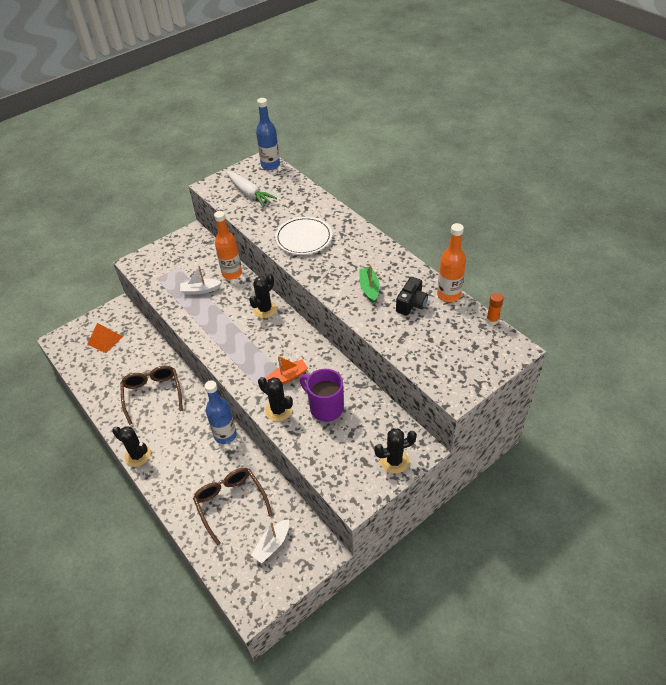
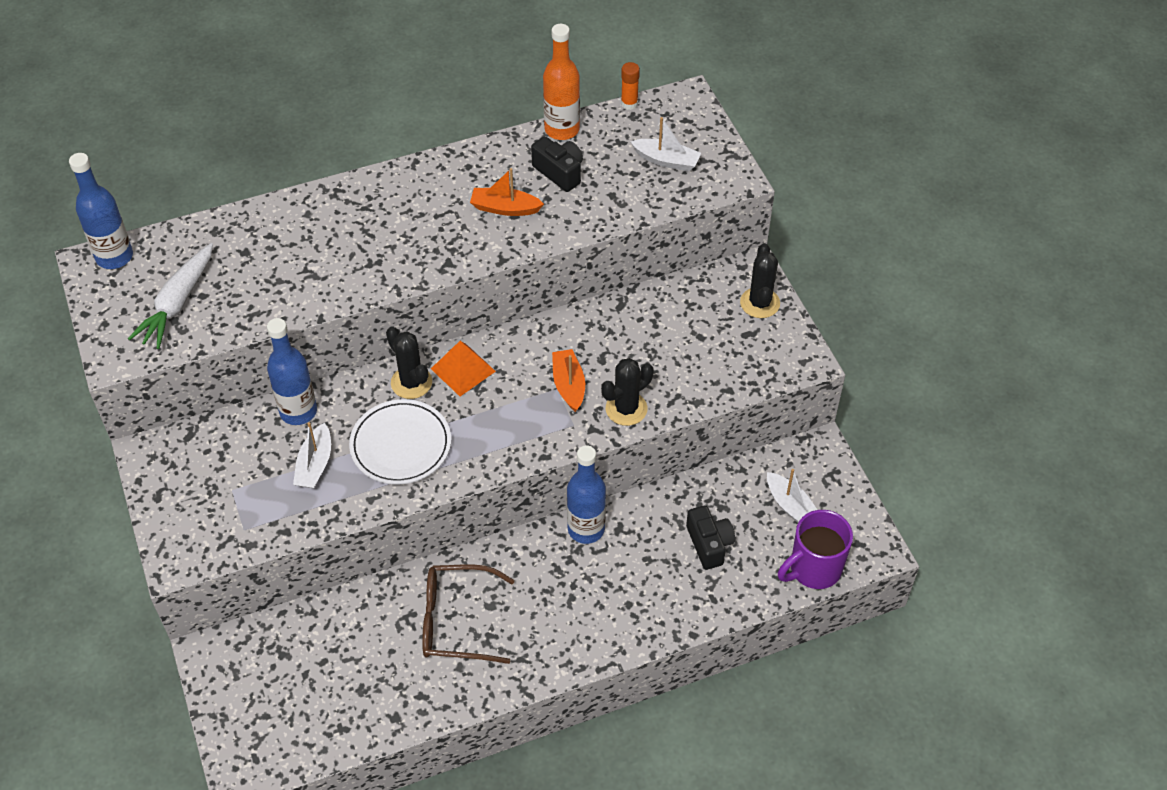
camera: 75 degrees left, 5 degrees up
orange pyramid [88,323,123,353] -> orange pyramid moved to [431,341,496,396]
black cactus [112,426,151,467] -> none
brown glasses [193,468,273,545] -> black camera [686,505,735,570]
orange bottle [214,211,242,280] -> blue bottle [267,318,317,425]
white carrot [226,171,277,207] -> white carrot turned 135 degrees clockwise [128,243,213,349]
white plate [275,217,332,255] -> white plate moved to [349,399,451,485]
purple mug [300,369,343,422] -> purple mug moved to [778,510,853,589]
green boat [359,265,380,303] -> orange boat [470,168,544,216]
none -> white boat [630,117,701,171]

